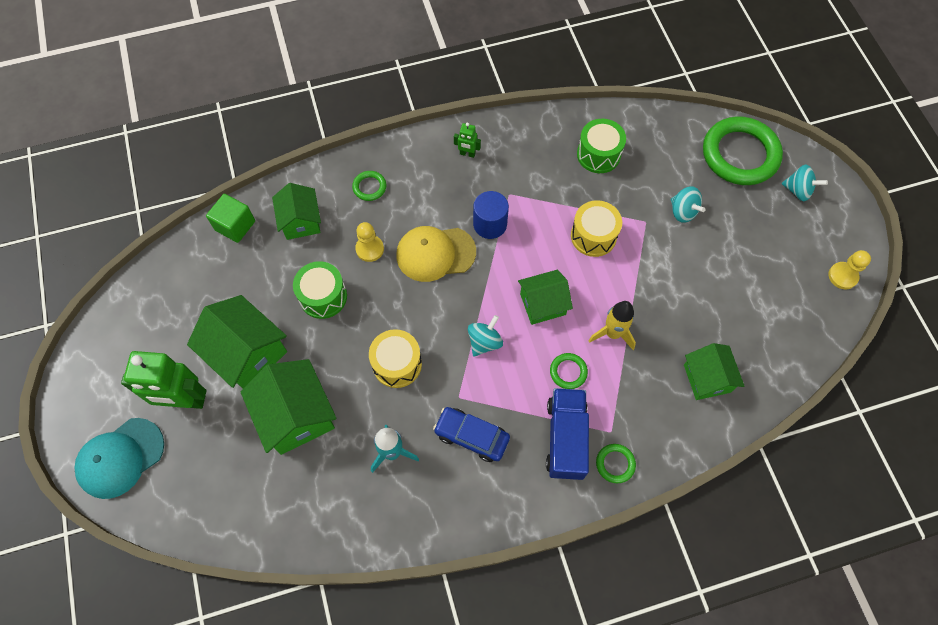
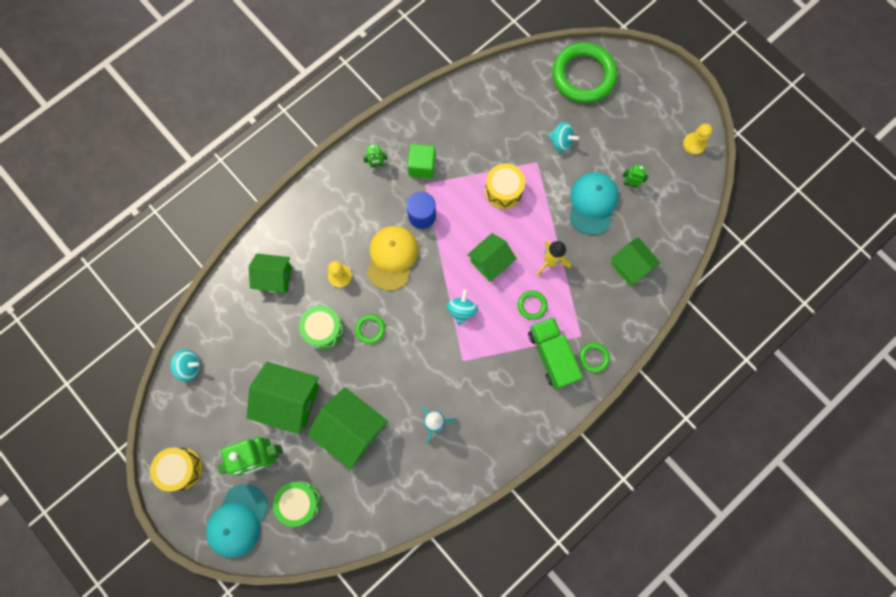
camera: 25 degrees left, 10 degrees up
green cube [206,194,255,243] -> green cube moved to [408,144,436,178]
green house [272,183,321,240] -> green house turned 45 degrees counterclockwise [249,253,292,293]
green ring [352,171,387,201] -> green ring moved to [355,314,385,344]
yellow drum [369,329,422,388] -> yellow drum moved to [150,448,203,491]
yellow cap [396,226,476,282] -> yellow cap turned 135 degrees clockwise [367,226,418,291]
blue car [433,407,510,462] -> none
blue truck [546,388,589,480] -> green truck [528,317,583,390]
green drum [577,119,626,173] -> green drum moved to [273,481,321,527]
turquoise spinning top [781,165,828,201] -> turquoise spinning top moved to [170,349,200,382]
none -> turquoise cap [570,172,619,235]
none -> green robot [622,165,649,188]

